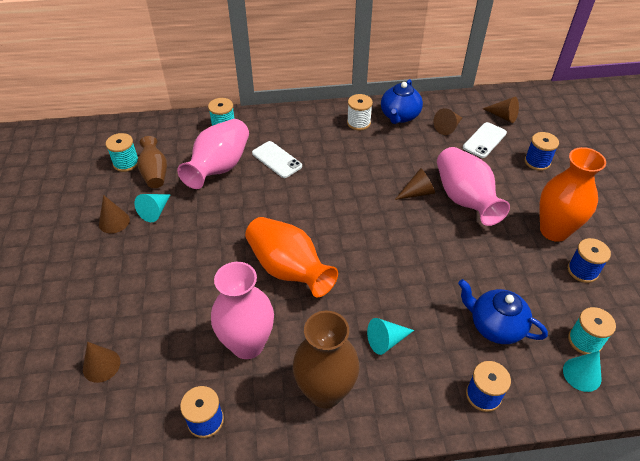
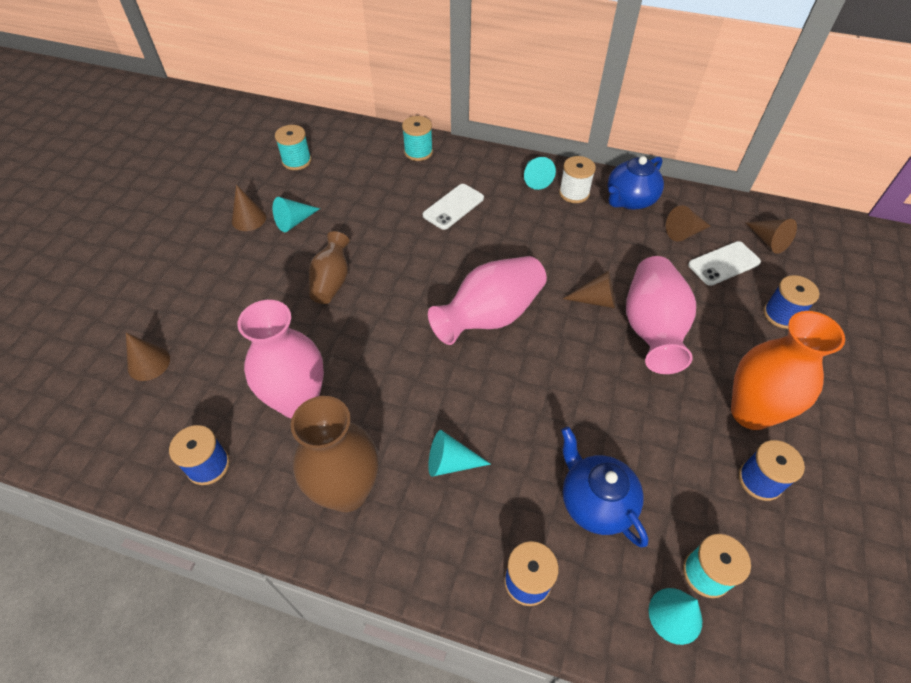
camera: 25 degrees right, 5 degrees up
brown vase [137,136,167,188] -> brown vase moved to [309,231,350,304]
pink vase [177,119,249,189] -> pink vase moved to [428,256,547,345]
orange vase [245,217,338,297] -> none
white phone [252,141,302,178] -> white phone turned 60 degrees clockwise [423,184,484,230]
none -> turquoise cone [524,157,556,190]

